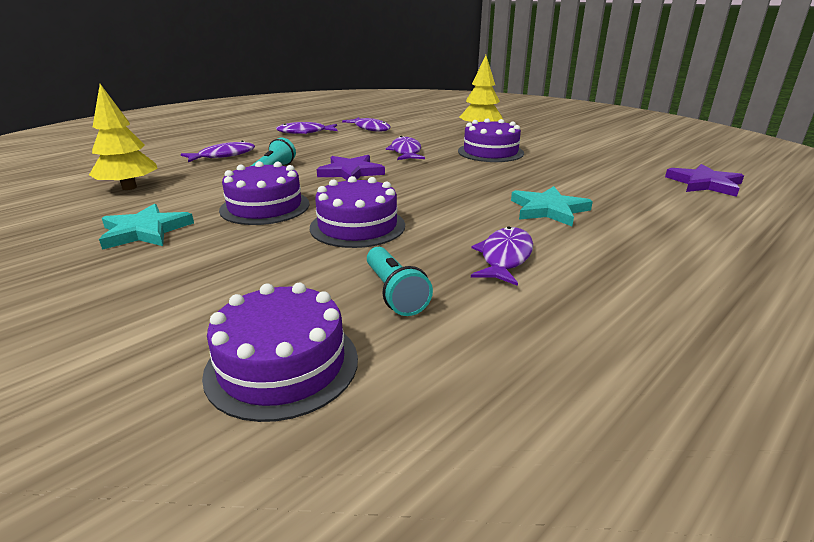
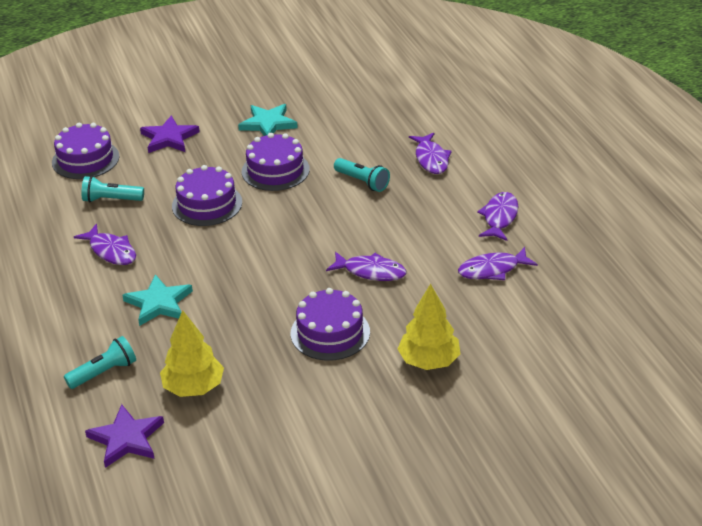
camera: 115 degrees right, 10 degrees up
yellow tree [89,84,158,190] -> yellow tree moved to [160,310,224,397]
purple star [317,155,385,181] -> purple star moved to [140,115,200,153]
none -> turquoise flashlight [64,336,136,389]

